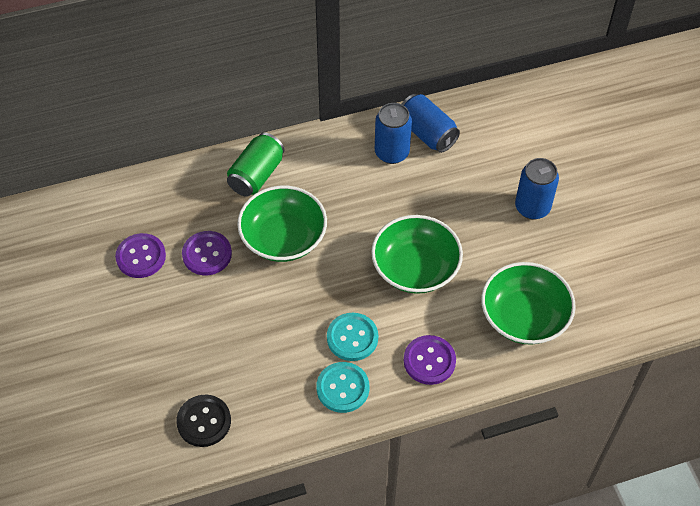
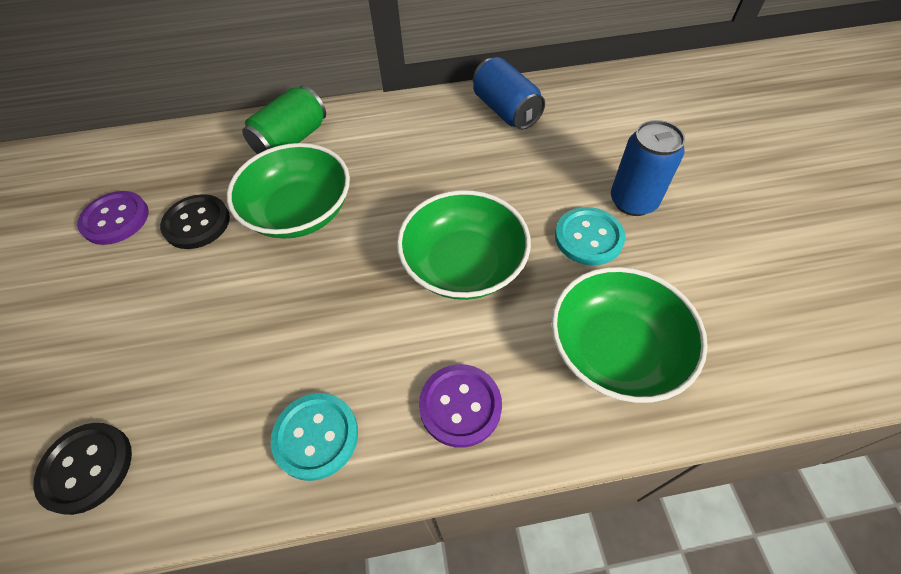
camera: 10 degrees right, 0 degrees up
purple button [182,231,232,275] -> black button [160,194,230,249]
turquoise button [327,313,378,361] -> turquoise button moved to [555,207,625,265]
blue can [375,103,412,164] -> none

